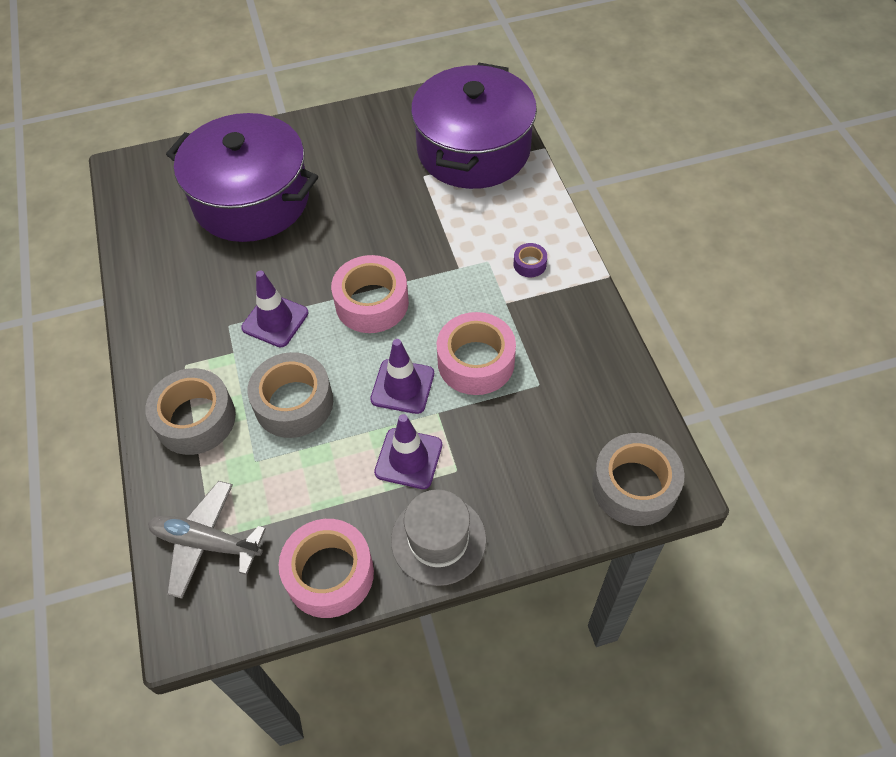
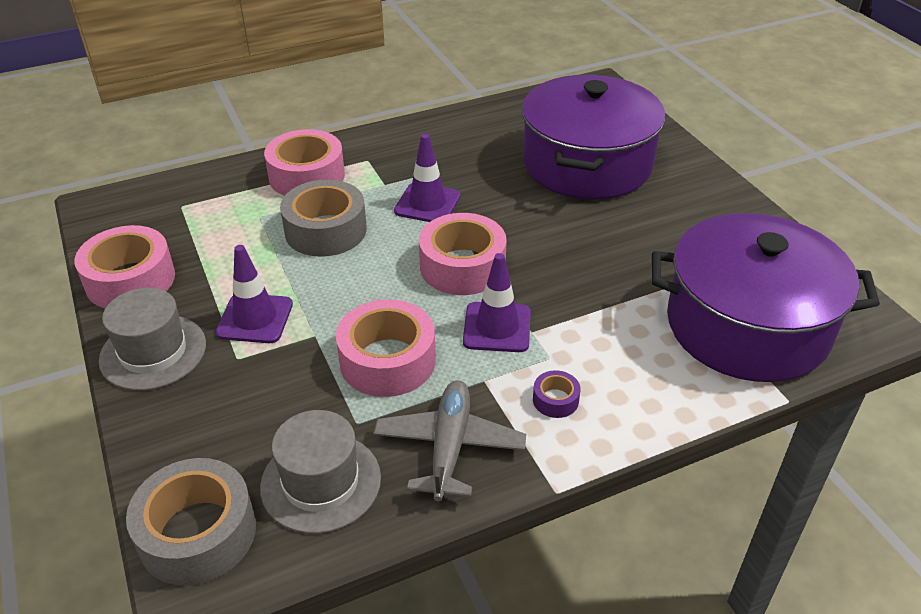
camera: 80 degrees right, 15 degrees down
grey tape [145,368,236,455] -> pink tape [264,129,345,196]
grey plane [148,481,266,599] -> grey plane moved to [373,380,526,501]
purple traffic cone [370,339,434,414] -> purple traffic cone moved to [463,253,531,352]
none -> grey hat [260,410,381,534]

